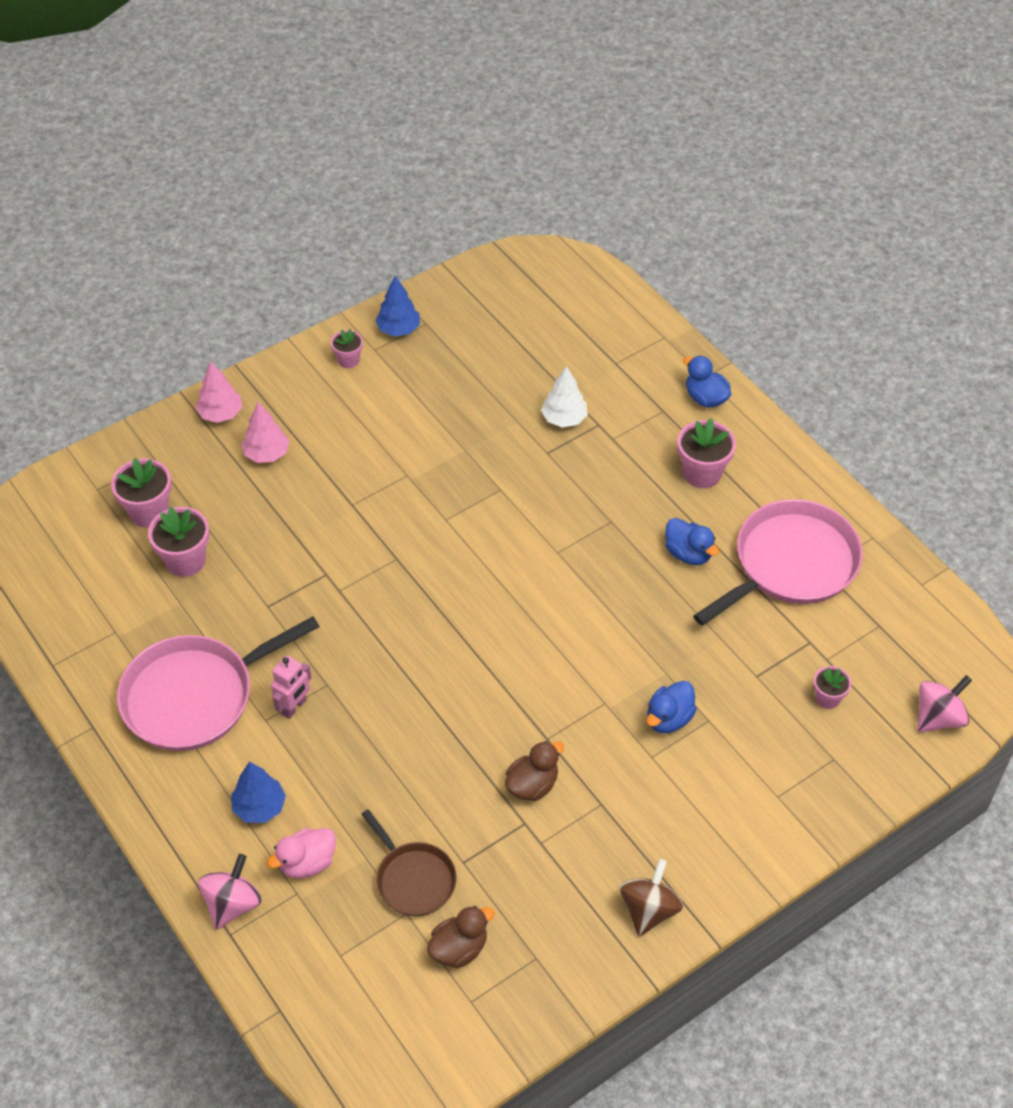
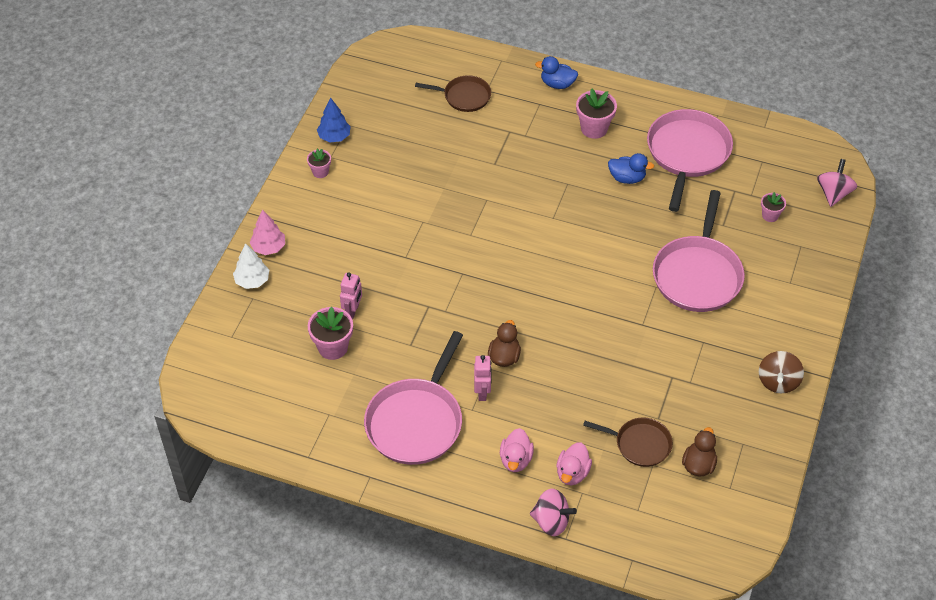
camera: 35 degrees left, 0 degrees up
pink flower pot [111,458,172,528] -> none
pink spinning top [198,854,262,930] -> pink spinning top turned 120 degrees clockwise [530,489,577,536]
blue tree [231,762,286,823] -> pink duck [500,428,534,472]
pink tree [242,402,289,463] -> none
brown duck [505,741,564,801] -> brown duck moved to [488,320,521,367]
white tree [541,366,588,428] -> white tree moved to [233,243,269,289]
brown spinning top [620,859,683,936] -> brown spinning top turned 150 degrees counterclockwise [759,351,804,393]
blue duck [647,681,697,733] -> pink pan [653,190,745,312]
none -> pink robot [340,272,362,319]
none -> brown pan [415,75,491,112]

